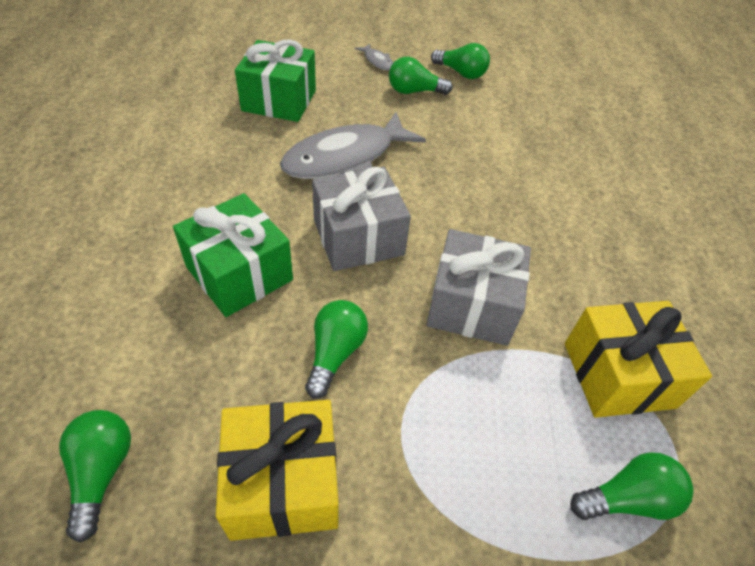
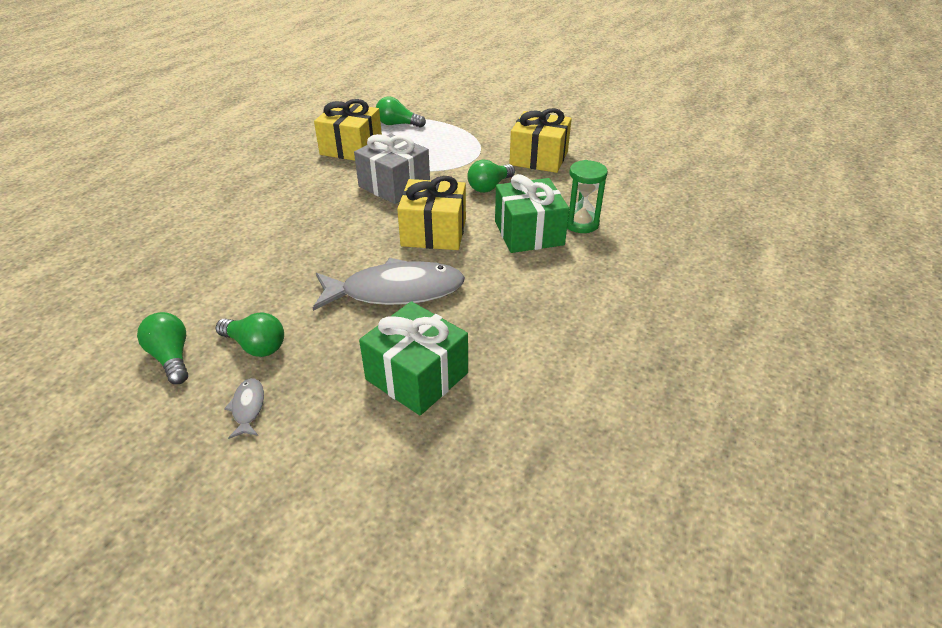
camera: 150 degrees left, 10 degrees down
green light bulb [59,410,131,543] -> none
grey gift [312,166,411,271] -> yellow gift [397,176,466,250]
none -> green hourglass [567,160,608,233]

